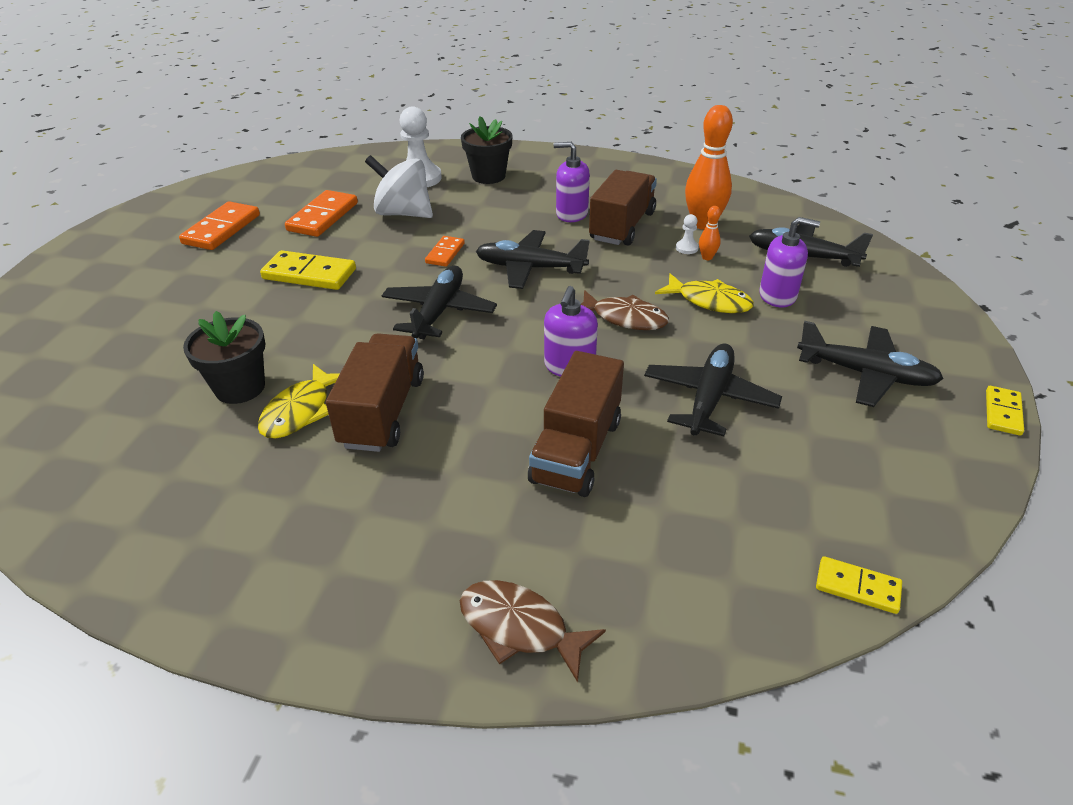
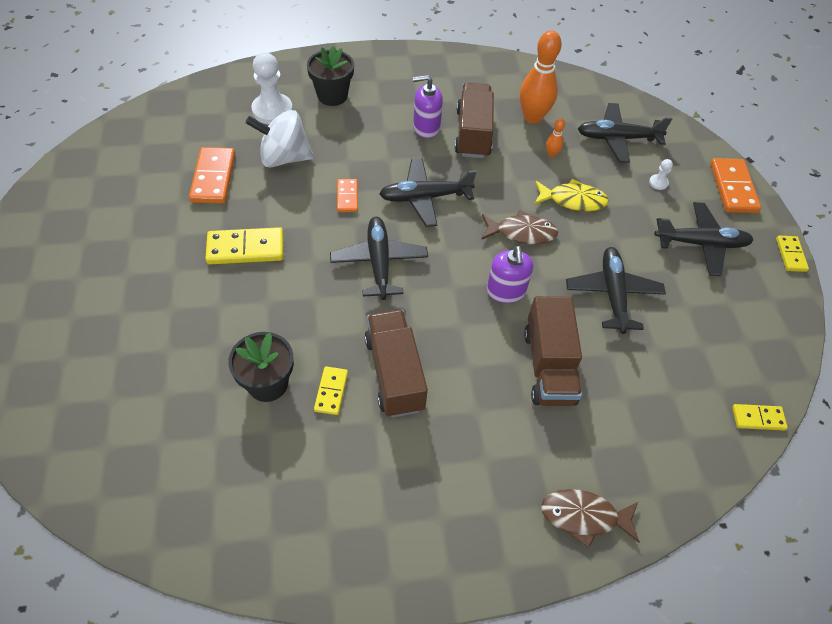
camera: 25 degrees left, 15 degrees up
orange domino [179,201,260,250] -> orange domino moved to [710,158,761,213]
yellow fish [258,364,340,439] -> yellow domino [314,366,348,415]
white pawn [676,214,699,254] -> white pawn moved to [649,159,673,190]
purple soap dispenser [759,217,820,307] -> none

